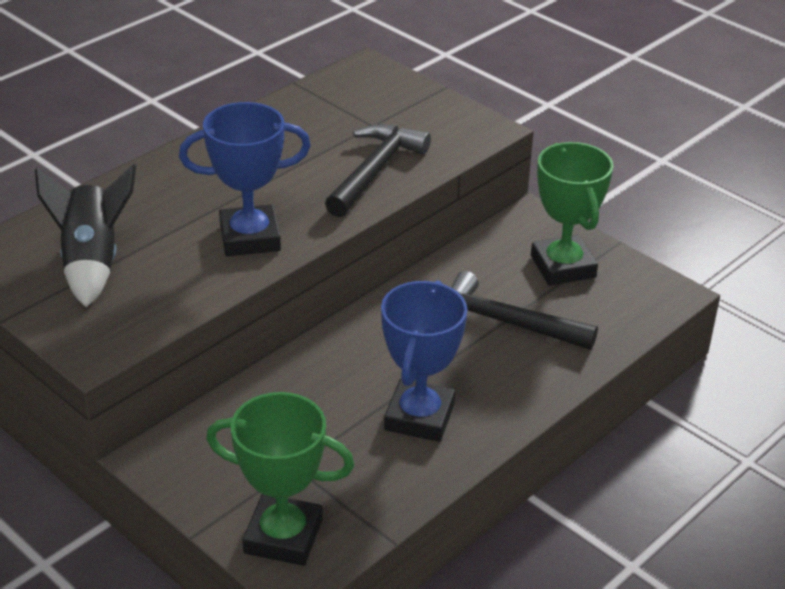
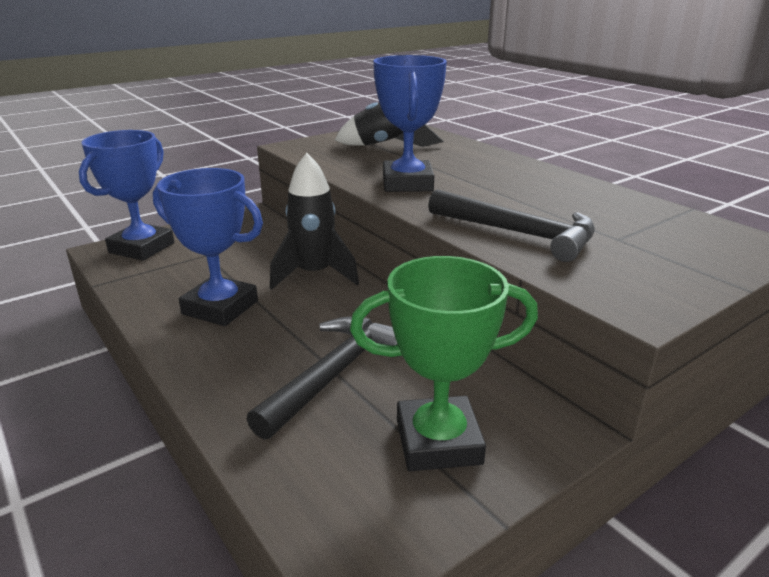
camera: 100 degrees right, 10 degrees down
green trophy [206,392,354,566] -> blue trophy [79,130,174,261]
none -> black rocket [270,153,359,290]

